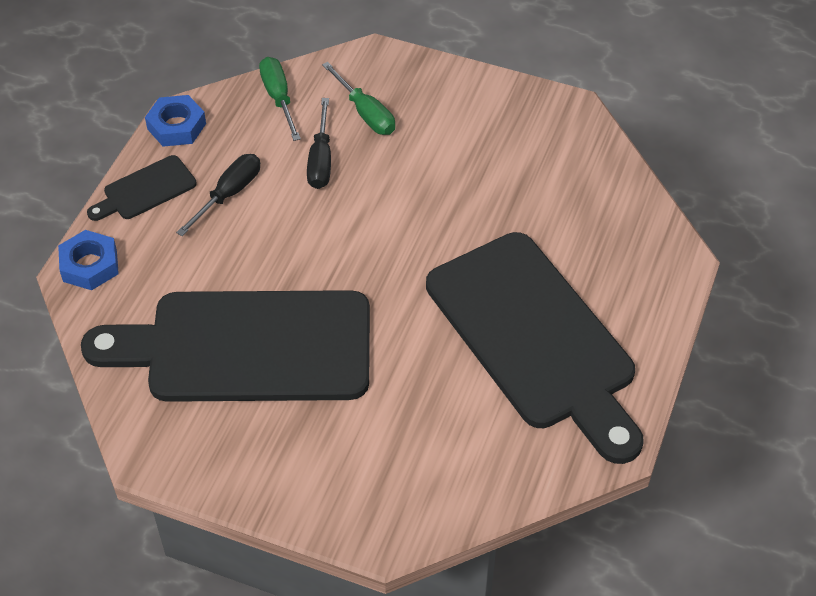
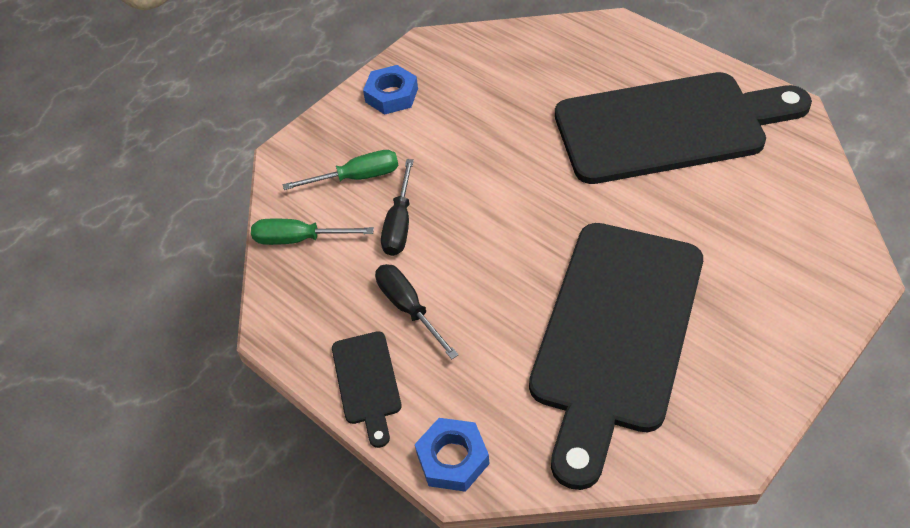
camera: 65 degrees left, 0 degrees up
blue nut [145,95,206,147] -> blue nut moved to [363,65,418,115]
black screwdriver [307,98,331,189] -> black screwdriver turned 75 degrees clockwise [381,159,414,256]

